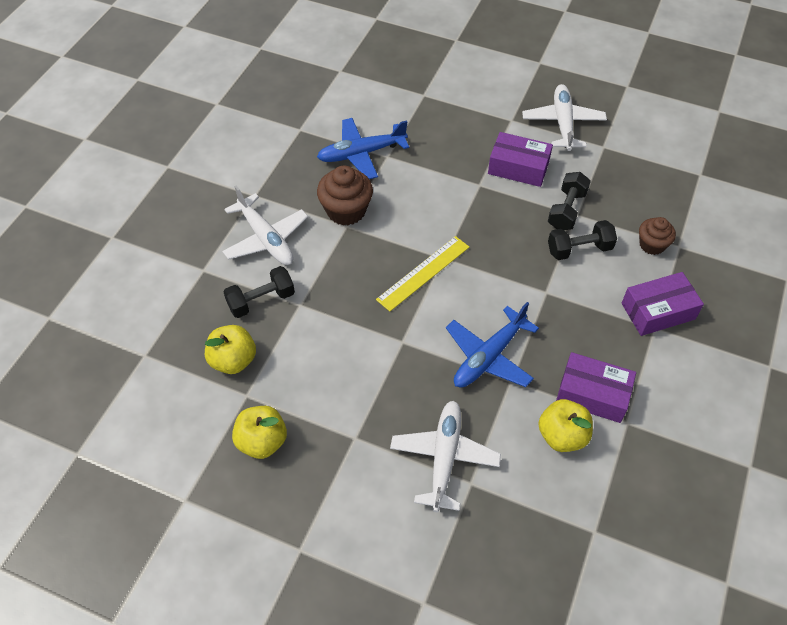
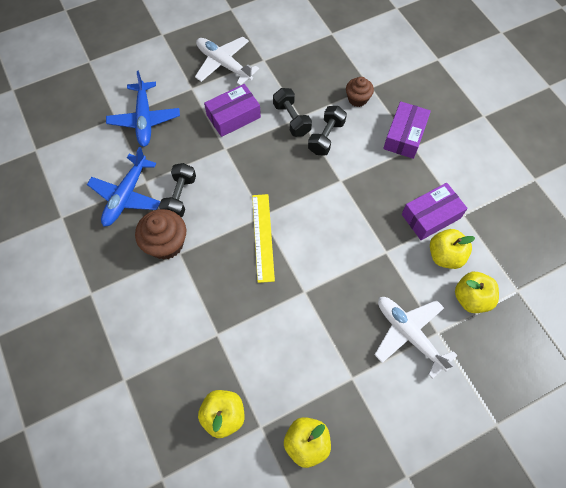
camera: 50 degrees left, 10 degrees up
white plane [222,186,308,265] -> none
black dumbbell [224,266,295,318] -> black dumbbell moved to [159,163,196,217]
blue plane [446,302,539,388] -> blue plane moved to [106,70,180,147]
none -> yellow apple [455,272,499,313]

